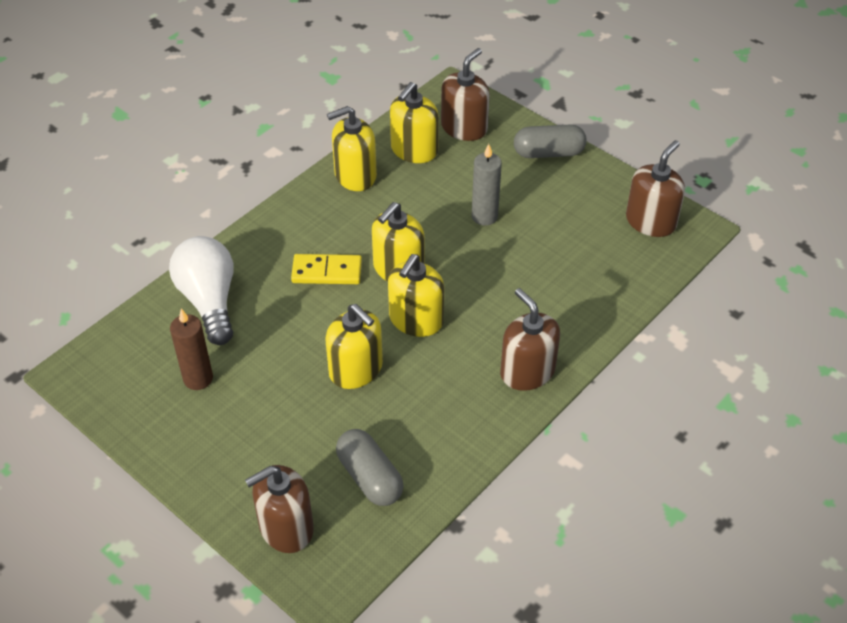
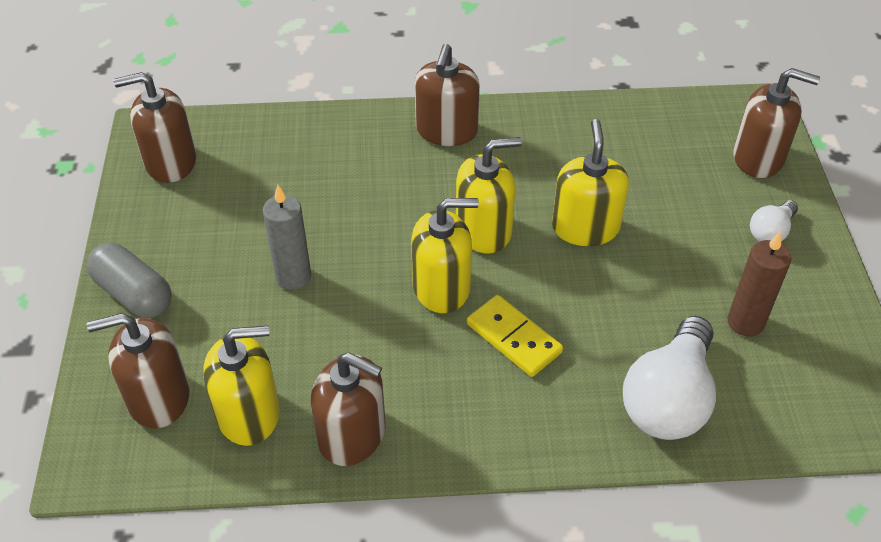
camera: 135 degrees left, 0 degrees up
yellow soap dispenser [327,106,377,191] -> brown soap dispenser [311,352,385,466]
grey capsule [336,429,404,506] -> none
none -> white light bulb [750,200,798,242]

